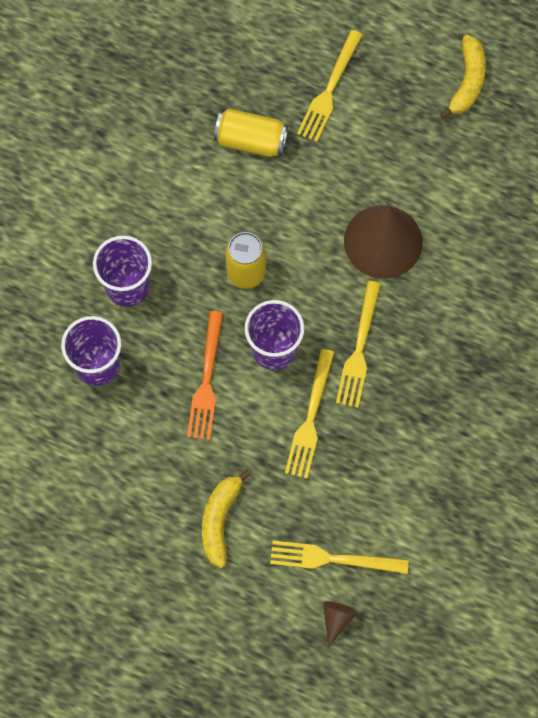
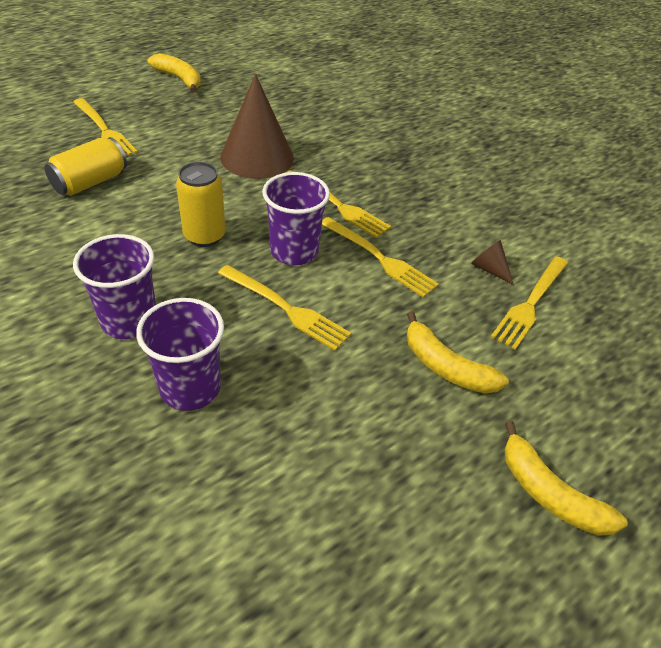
camera: 65 degrees left, 25 degrees down
orange fork [187,311,223,440] -> yellow fork [218,265,351,351]
brown cone [323,601,357,647] -> brown cone moved to [471,240,514,285]
none -> yellow banana [504,421,628,536]

